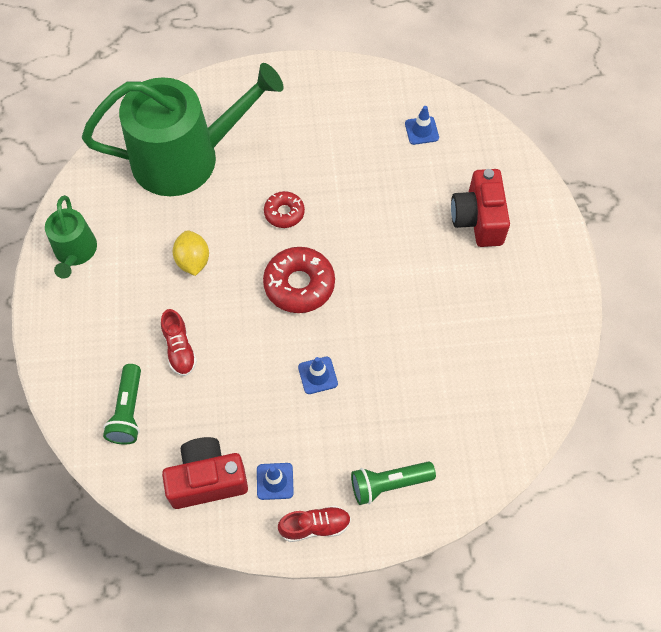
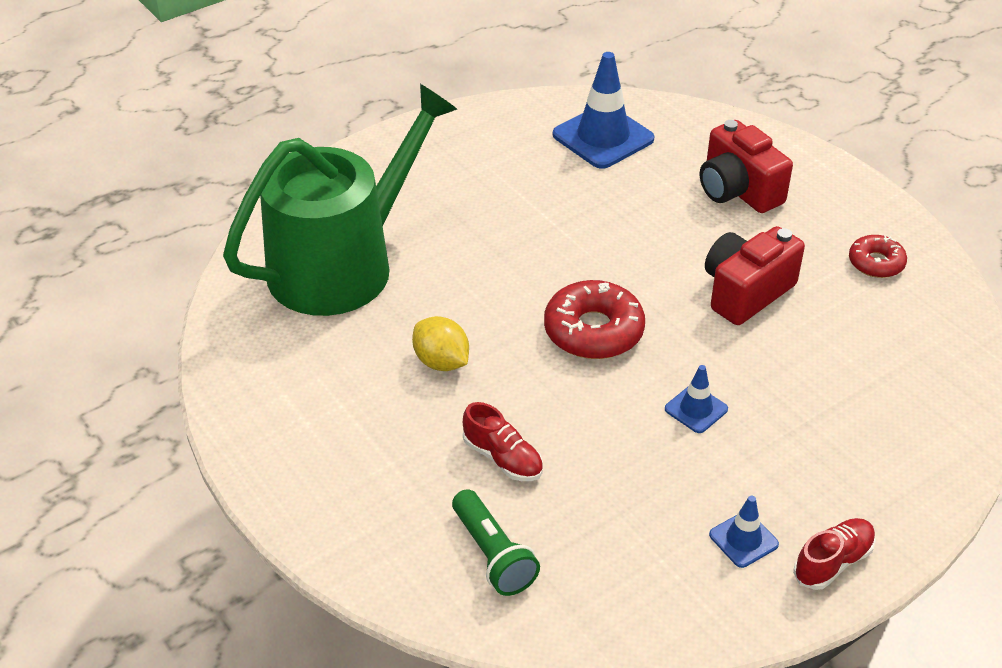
camera: 30 degrees left, 20 degrees down
green watering can [45,195,97,279] -> none
red camera [162,437,248,509] -> red camera moved to [705,226,805,325]
red donut [264,191,305,228] -> red donut moved to [849,235,907,278]
green flashlight [351,461,436,505] -> none
blue traffic cone [405,106,439,145] -> blue traffic cone [553,52,654,169], size x1.97

